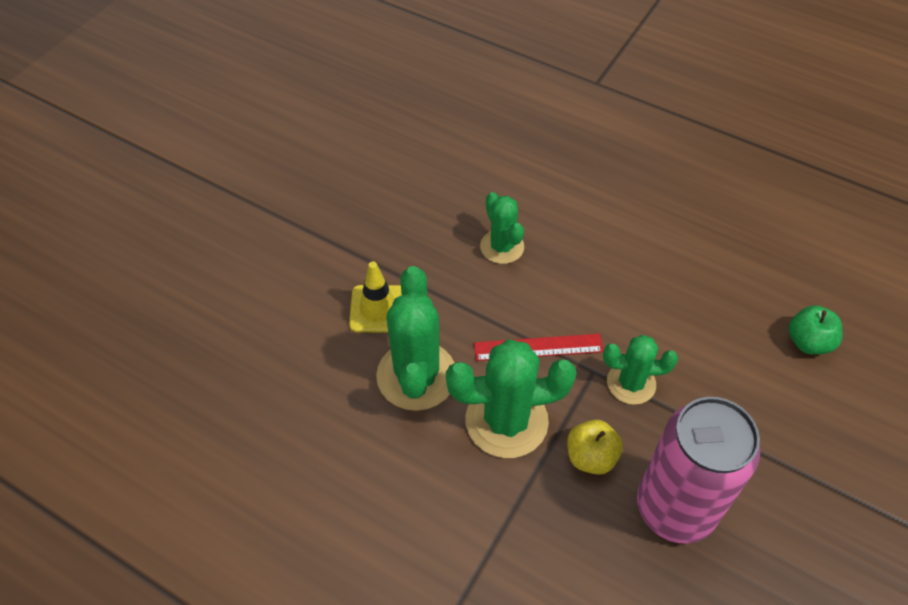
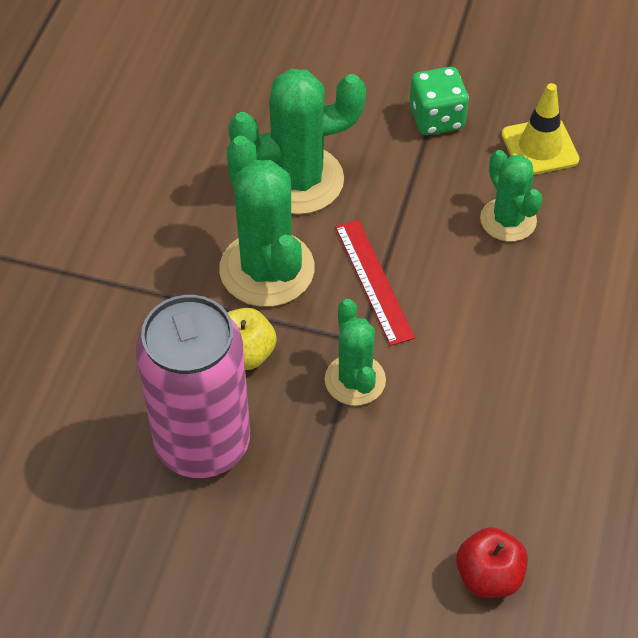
camera: 75 degrees right, 0 degrees up
yellow traffic cone [349,261,402,333] -> yellow traffic cone moved to [501,83,580,175]
green cactus [480,192,524,264] -> green cactus turned 75 degrees counterclockwise [480,150,543,242]
green apple [788,306,842,355] -> red apple [456,527,528,598]
none -> green dice [409,67,469,135]

